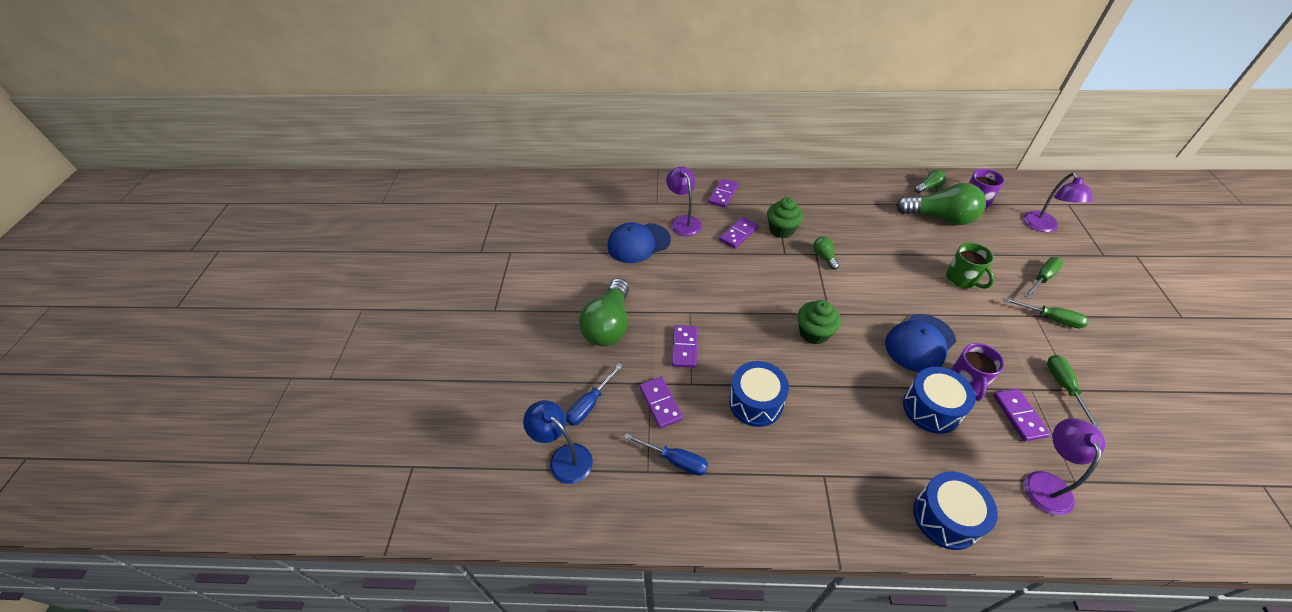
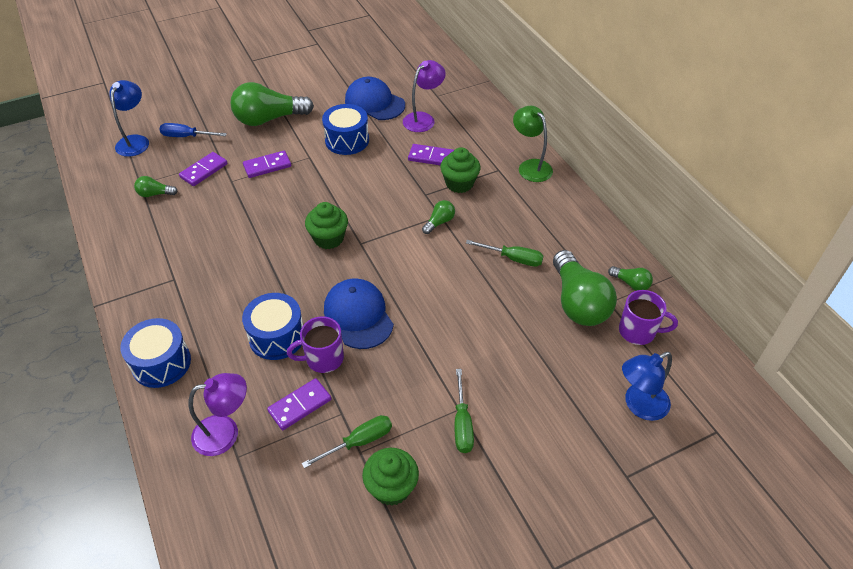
camera: 60 degrees right, 0 degrees up
blue screwdriver [624,433,708,476] -> green light bulb [134,176,178,197]
purple domino [708,178,739,208] -> none
blue drum [729,361,789,427] -> blue drum moved to [322,104,369,155]
blue cap [885,314,956,372] -> blue cap turned 45 degrees clockwise [324,278,394,349]
green mug [946,243,995,289] -> none
purple lamp [1023,173,1093,232] -> blue lamp [622,352,672,421]
green screwdriver [1024,257,1063,298] -> green screwdriver moved to [466,240,543,267]
none -> green cupcake [362,448,419,506]
none -> green lamp [513,106,553,182]

